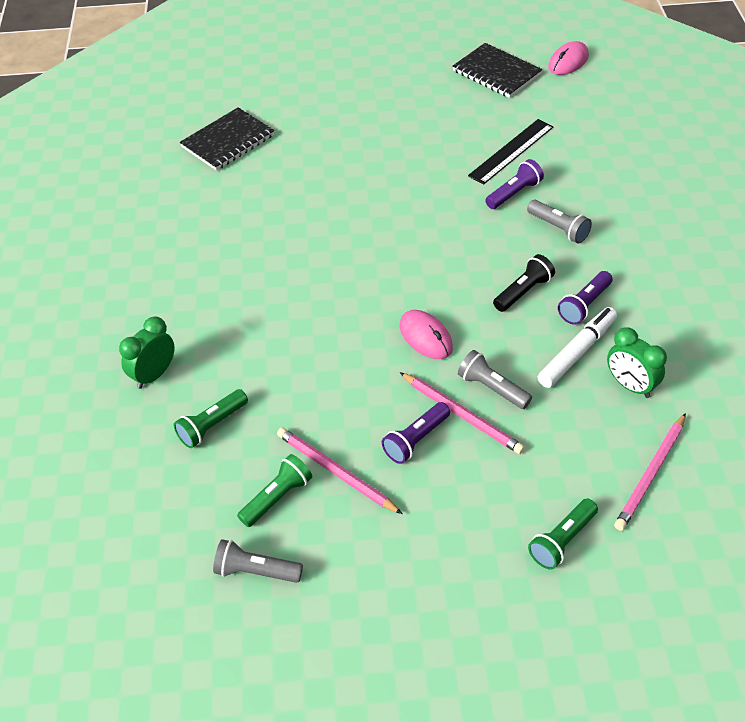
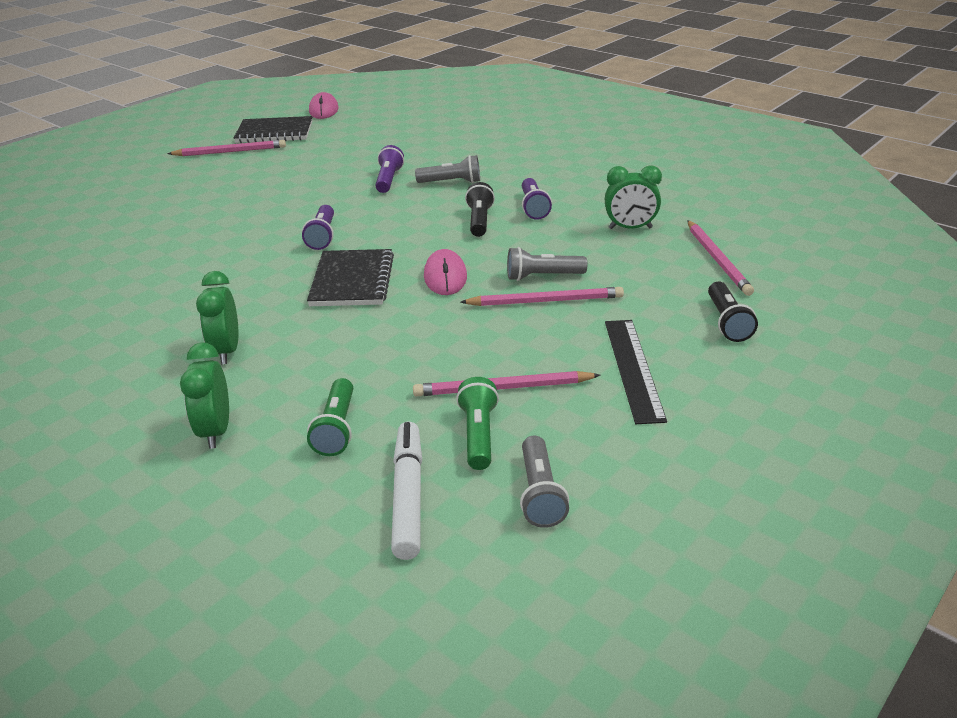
camera: 45 degrees left, 15 degrees down
black notebook [180,107,274,171] -> black notebook moved to [307,249,394,306]
grey flashlight [213,539,303,583] -> grey flashlight turned 60 degrees counterclockwise [520,435,569,528]
purple flashlight [382,402,450,464] -> purple flashlight moved to [302,205,334,250]
pink mouse [400,310,453,359] -> pink mouse turned 75 degrees clockwise [424,249,467,295]
black ruler [468,119,553,185] -> black ruler moved to [605,320,667,424]
green flashlight [528,499,598,570] -> black flashlight [708,281,758,342]
white marker [538,307,617,388] -> white marker moved to [391,422,422,560]
none -> pink pencil [167,140,286,156]
none -> green clock [196,271,238,364]

